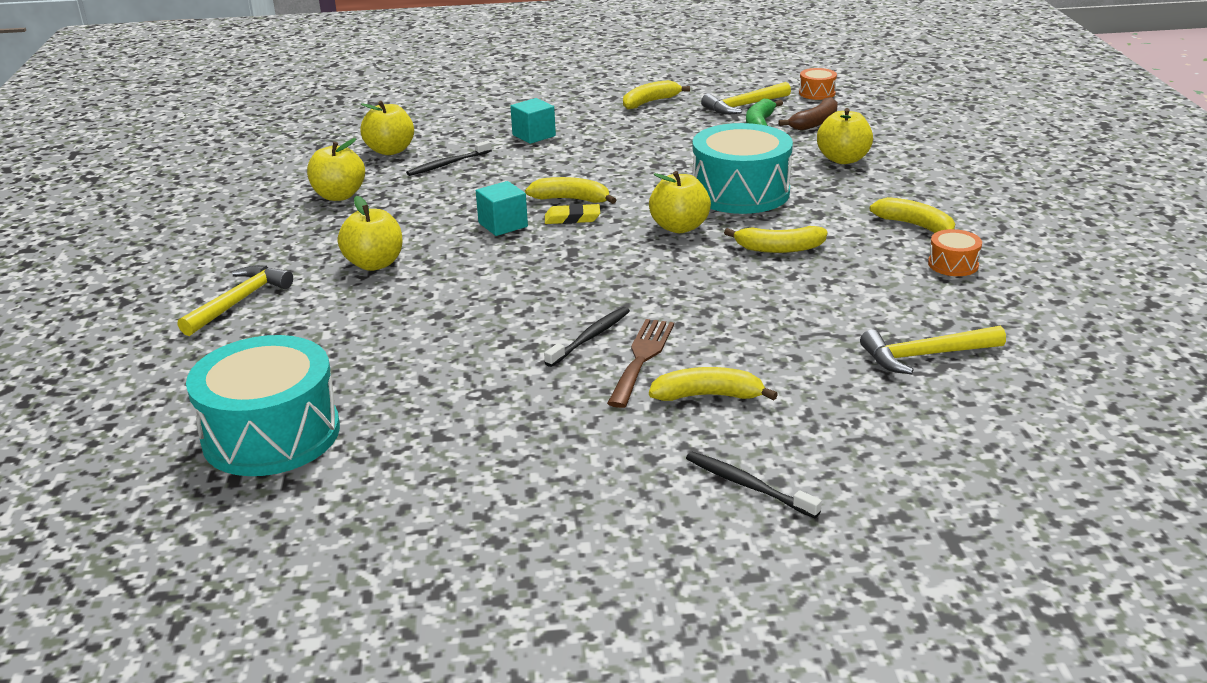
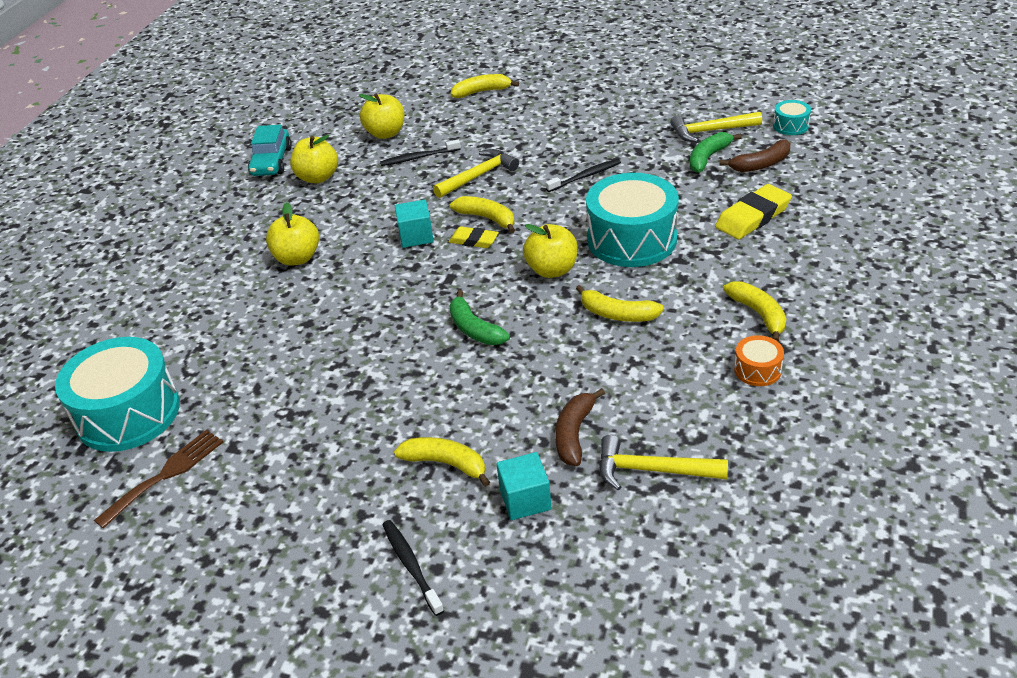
camera: 25 degrees right, 10 degrees up
yellow hammer [178,265,293,336] -> yellow hammer moved to [433,149,519,198]
turquoise cube [510,98,556,144] -> turquoise cube moved to [497,452,551,520]
black toothbrush [544,307,630,367] -> black toothbrush moved to [545,159,621,192]
brown fork [607,319,674,408] -> brown fork moved to [94,430,223,529]
yellow banana [623,80,690,109] -> yellow banana moved to [451,74,519,98]
orange drum [799,68,837,100] -> turquoise drum [773,100,811,135]
yellow apple [817,108,873,164] -> yellow eraser [715,184,792,239]
none -> turquoise car [248,125,292,176]
none -> green banana [449,290,510,345]
none -> brown banana [555,388,605,466]

